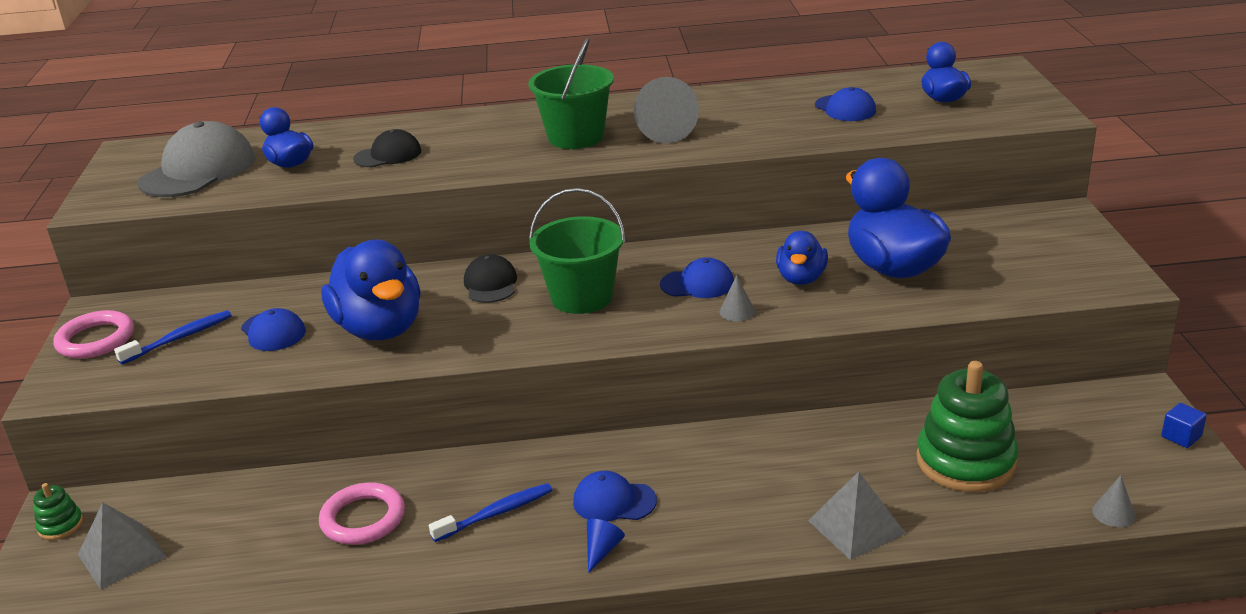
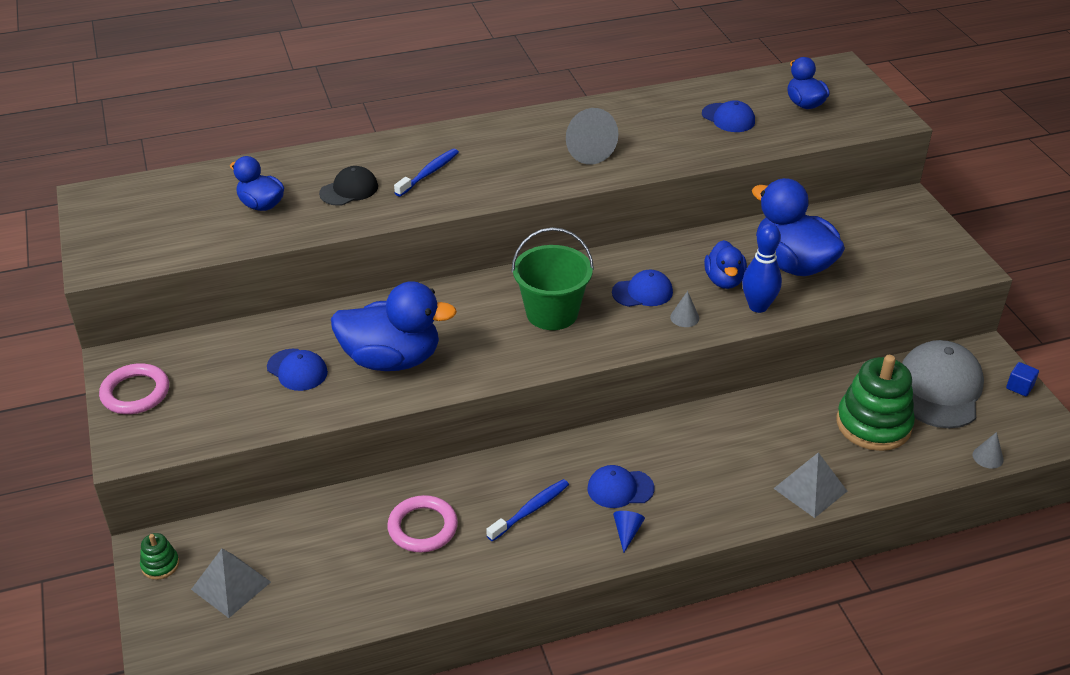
camera: 15 degrees left, 10 degrees up
blue toothbrush [114,310,231,365] -> blue toothbrush moved to [394,149,459,197]
grey cap [137,121,255,197] -> grey cap moved to [902,340,984,428]
blue duck [321,240,421,340] -> blue duck turned 45 degrees counterclockwise [331,281,457,371]
black cap [464,254,517,303] -> none
green bucket [528,37,614,149] -> none
none -> blue bowling pin [742,223,782,313]

